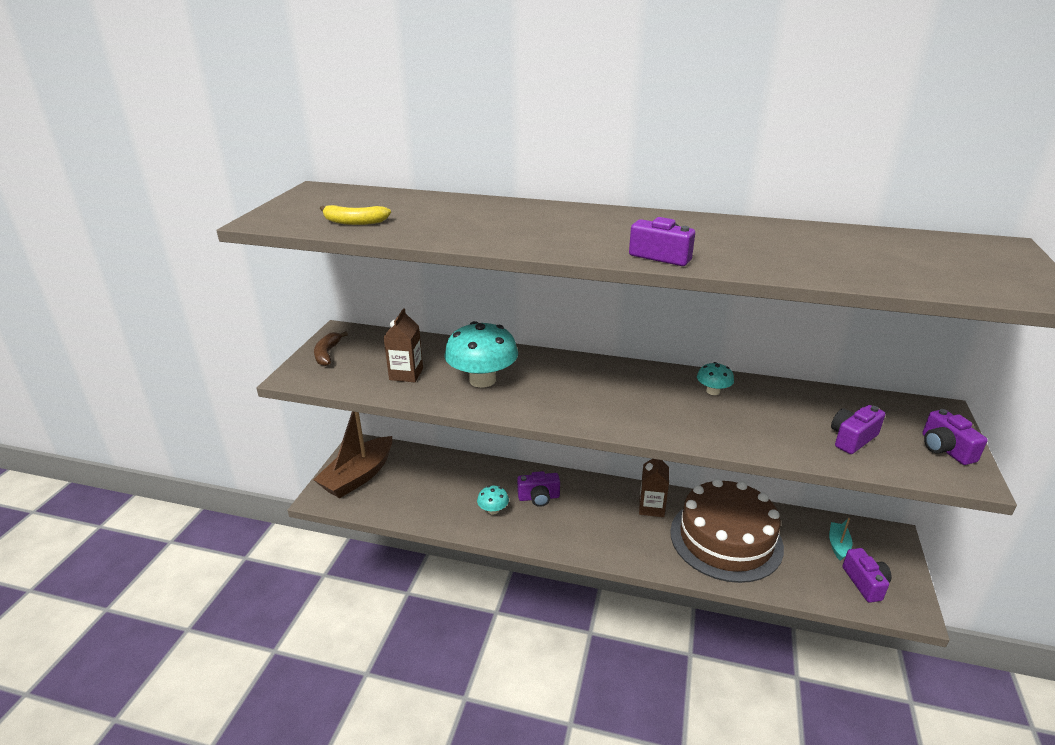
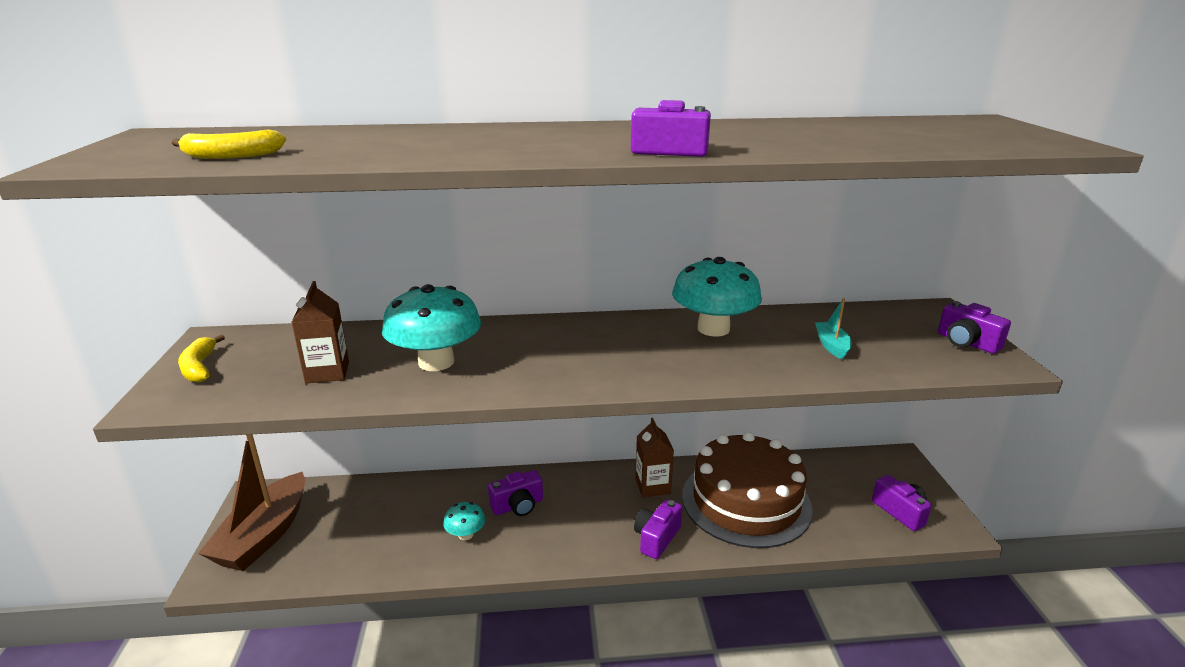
camera: 20 degrees left, 5 degrees down
brown banana [314,331,348,366] -> yellow banana [178,335,225,382]
turquoise mushroom [697,362,734,395] -> turquoise mushroom [672,257,762,337], size x2.05
turquoise boat [829,518,853,561] -> turquoise boat moved to [815,298,852,360]
purple camera [831,405,885,454] -> purple camera moved to [634,499,682,559]

